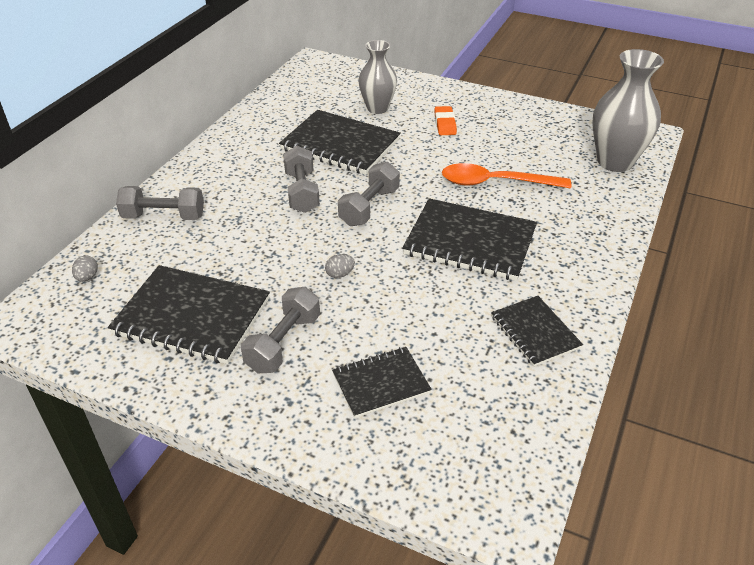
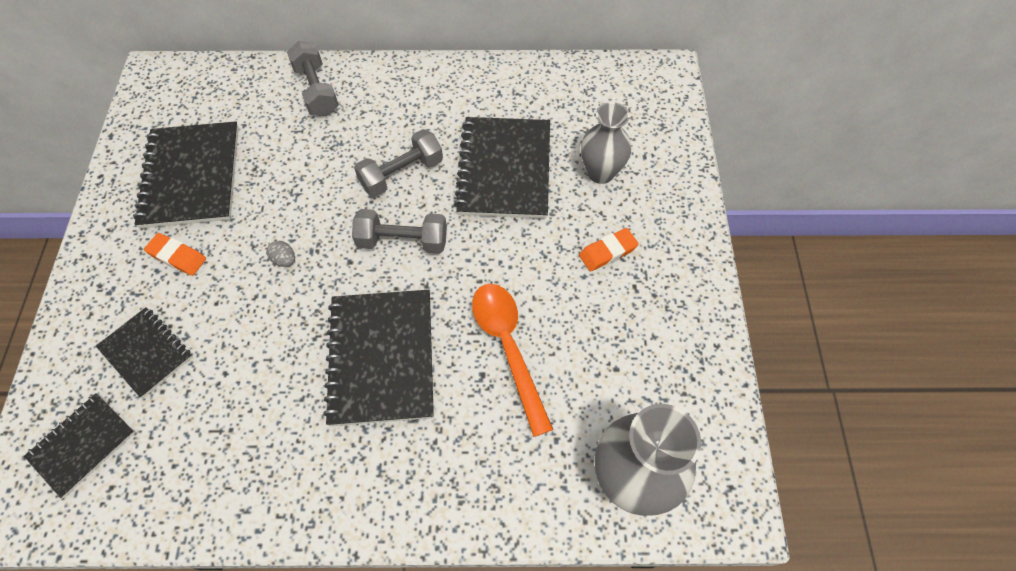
camera: 65 degrees right, 20 degrees up
grey egg [72,256,98,282] -> none
grey dumbbell [241,287,320,373] -> orange eraser [144,233,206,276]
black notebook [491,296,583,367] -> black notebook moved to [24,393,135,498]

